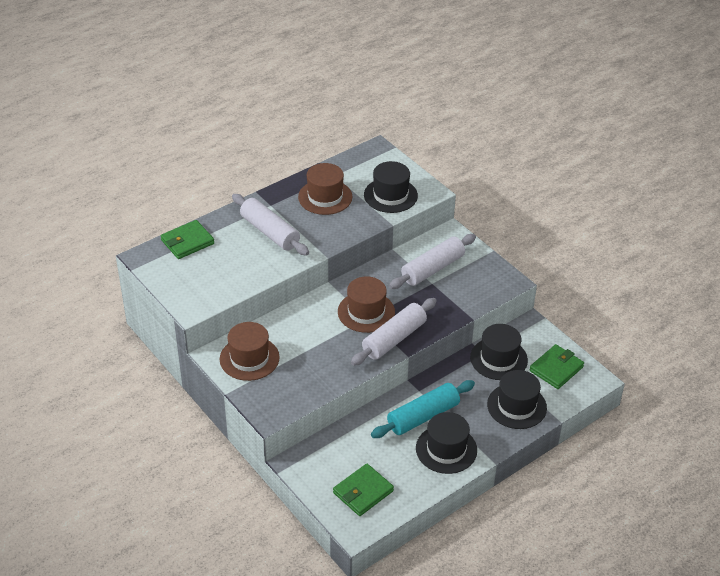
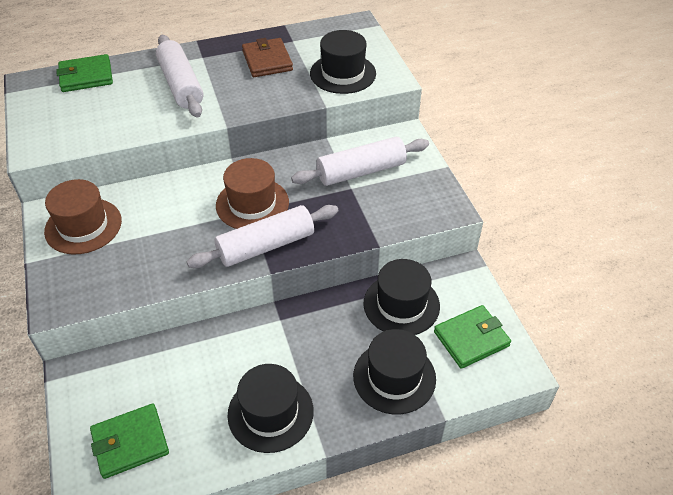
camera: 20 degrees right, 5 degrees up
brown hat [298,163,352,215] -> brown wallet [242,38,293,77]
turquoise rolling pin [371,380,475,438] -> none

